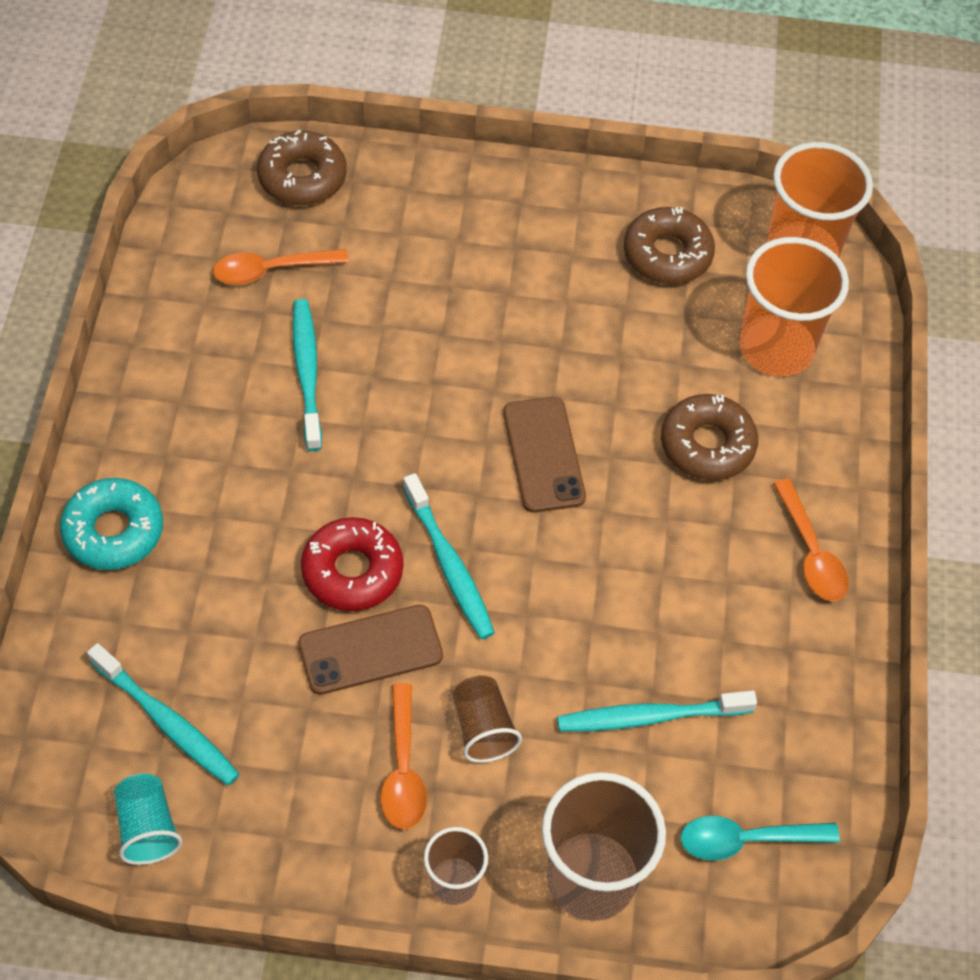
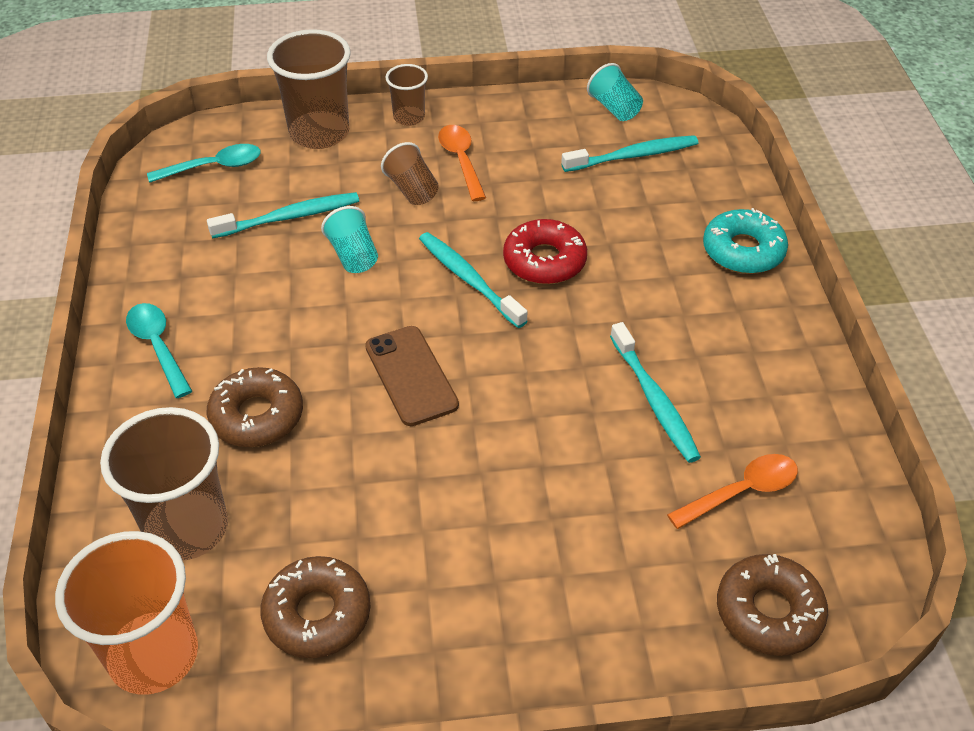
camera: 170 degrees right, 10 degrees down
turquoise toothbrush [87,643,240,786] -> turquoise toothbrush turned 135 degrees clockwise [561,135,698,172]
brown phone [298,605,443,695] -> none
orange cup [740,237,849,376] -> brown cup [100,407,228,560]
orange spoon [773,479,849,601] -> turquoise spoon [126,303,192,398]
none -> turquoise cup [321,206,378,273]

